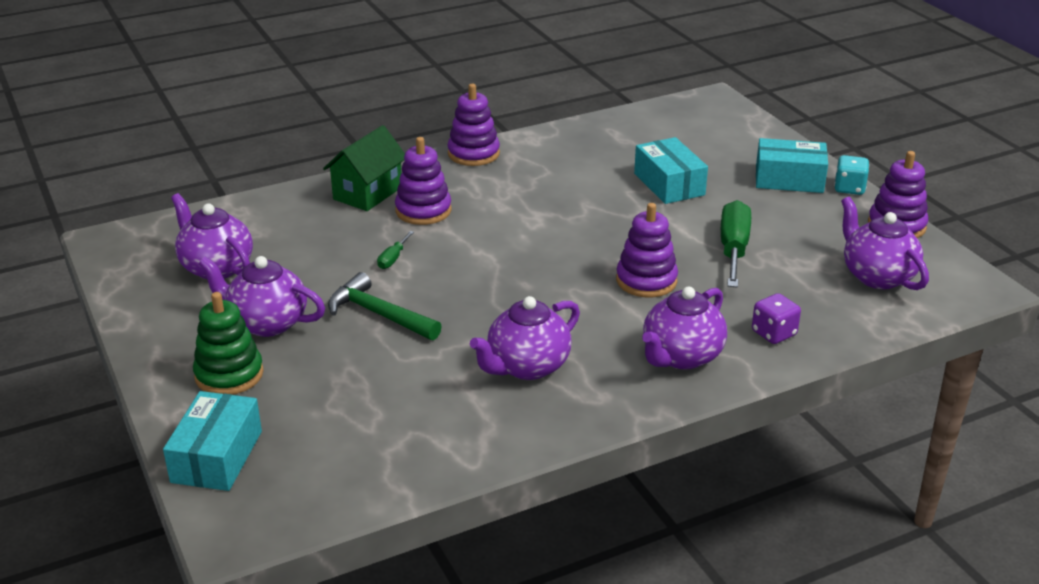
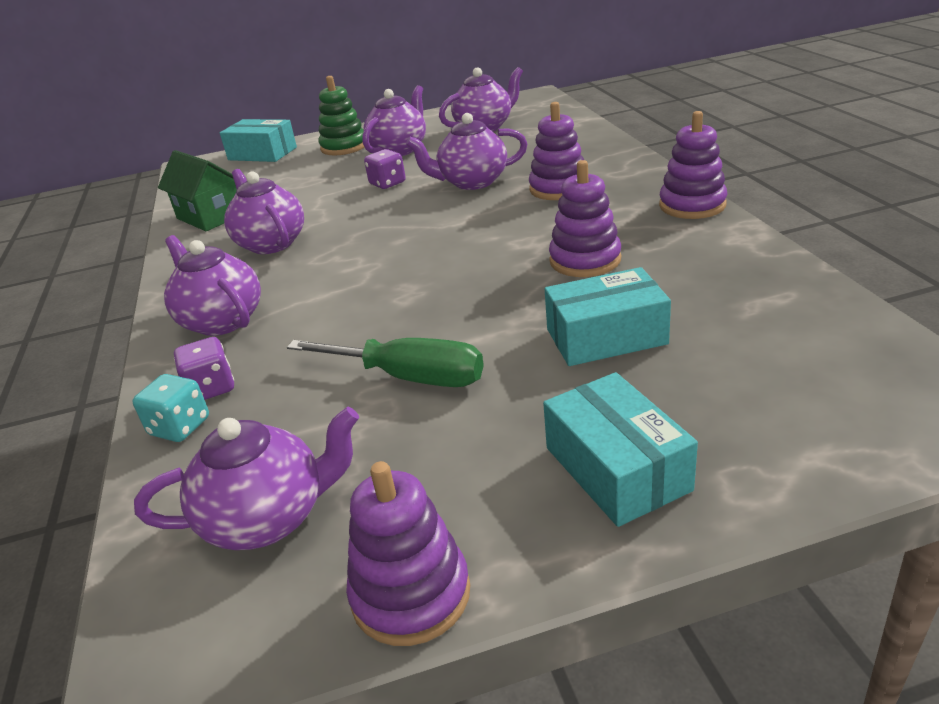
camera: 105 degrees right, 0 degrees up
green house [323,125,405,211] -> green house moved to [158,150,237,231]
green hammer [328,272,442,340] -> purple dice [364,149,405,189]
green screwdriver [377,231,414,269] -> purple teapot [406,113,527,190]
purple stacking toy [616,203,678,298] -> purple stacking toy moved to [549,160,621,277]
turquoise box [756,138,828,193] -> turquoise box turned 45 degrees counterclockwise [543,372,698,527]
turquoise dice [834,155,869,195] -> turquoise dice moved to [132,374,209,442]

